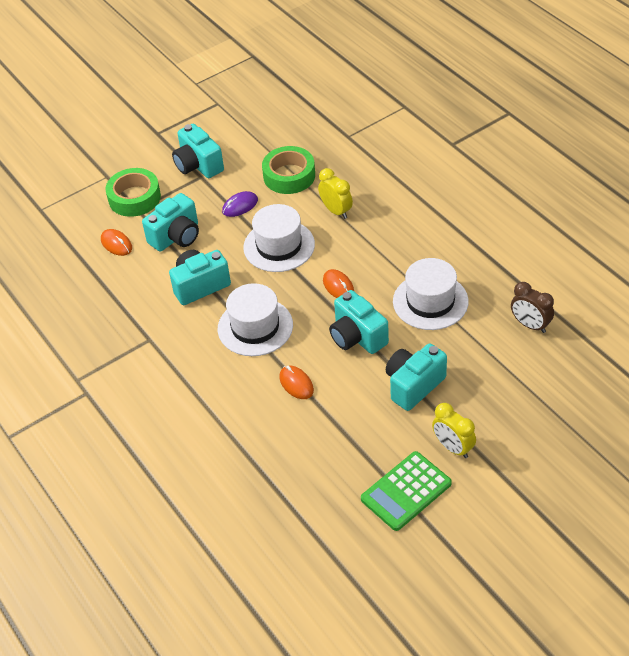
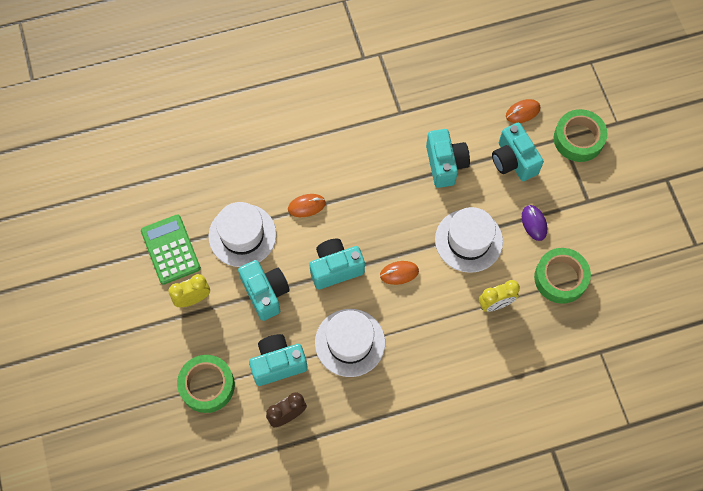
camera: 105 degrees right, 20 degrees up
turquoise camera [172,124,224,178] -> turquoise camera moved to [249,334,308,386]
white hat [218,283,293,356] -> white hat moved to [209,202,276,267]
none -> green tape [177,355,235,413]

